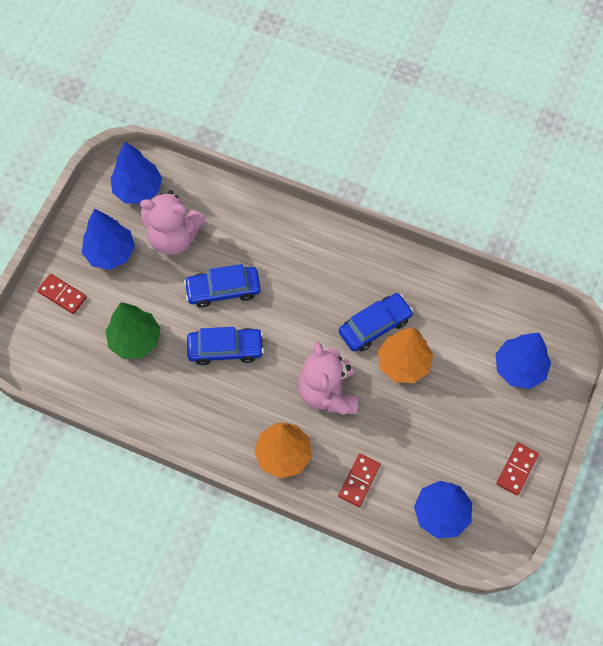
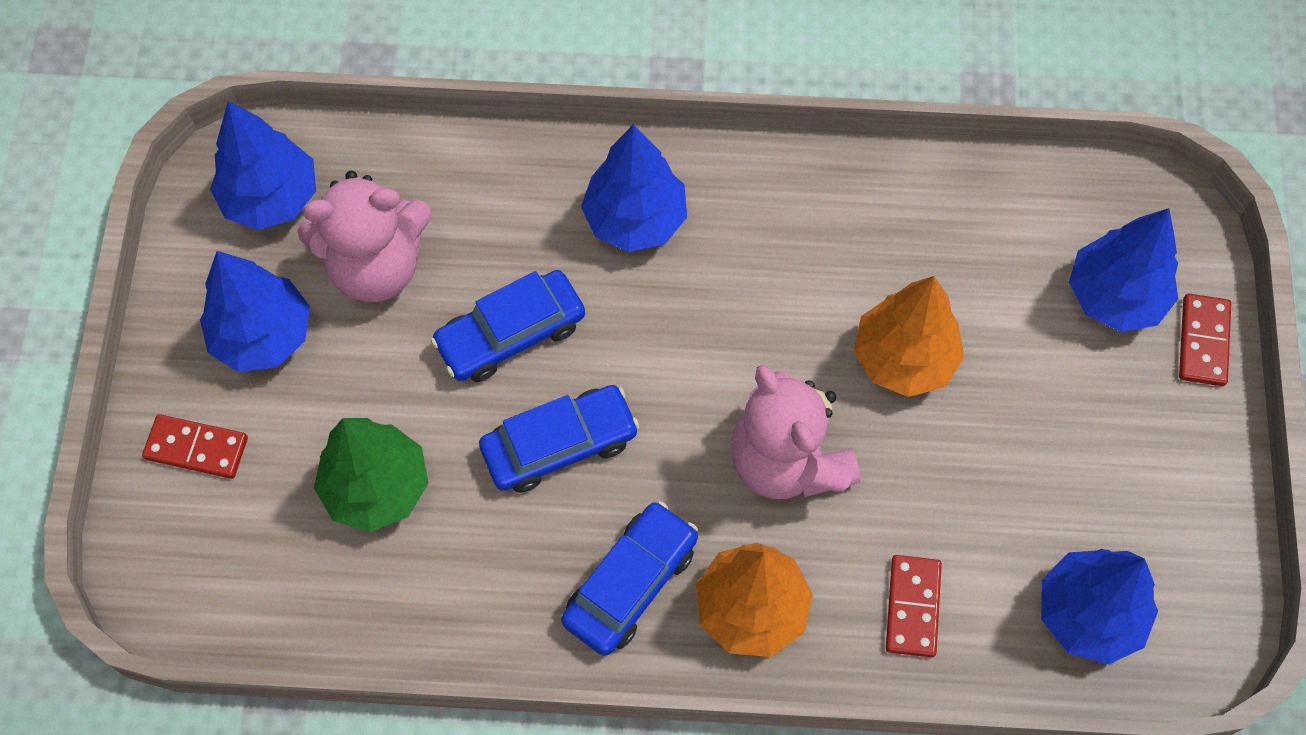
camera: 20 degrees left, 0 degrees up
blue car [339,293,413,351] -> blue car moved to [561,501,698,656]
red domino [496,443,539,495] -> red domino moved to [1179,294,1231,386]
none -> blue tree [581,124,687,252]

